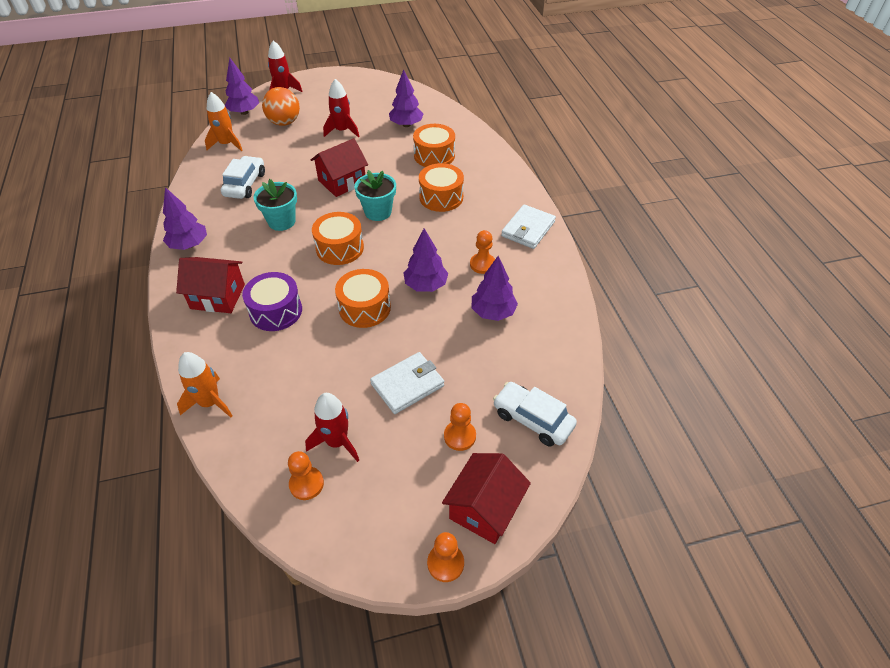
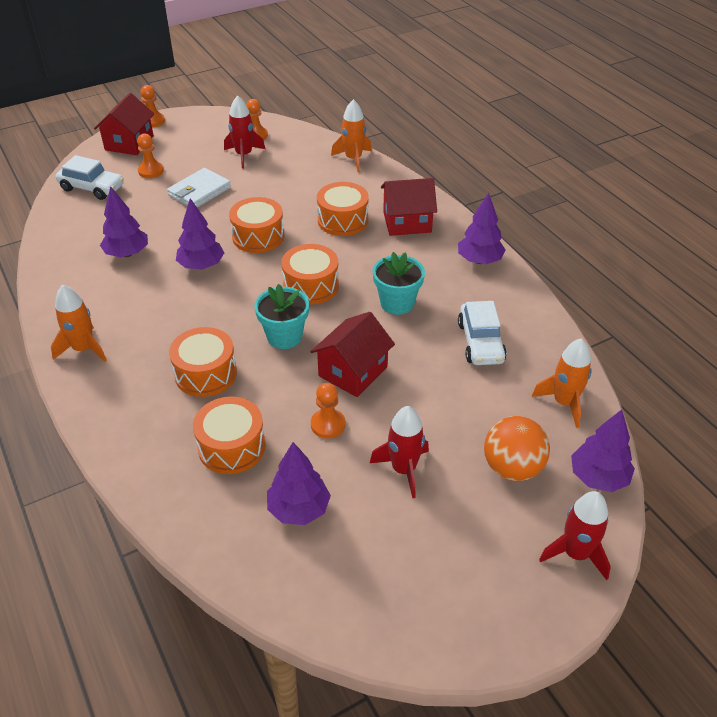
camera: 165 degrees right, 5 degrees down
purple drum [242,272,302,331] -> orange drum [317,182,369,236]
orange pawn [470,230,495,274] -> orange pawn moved to [311,383,346,438]
white wallet [501,204,556,249] -> orange rocket [51,284,107,362]

